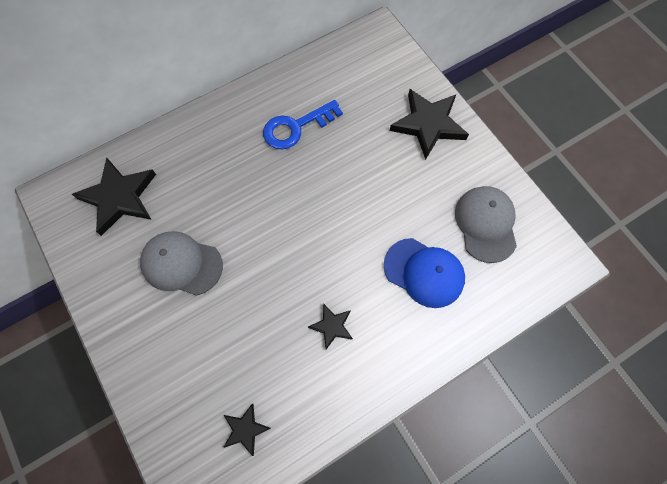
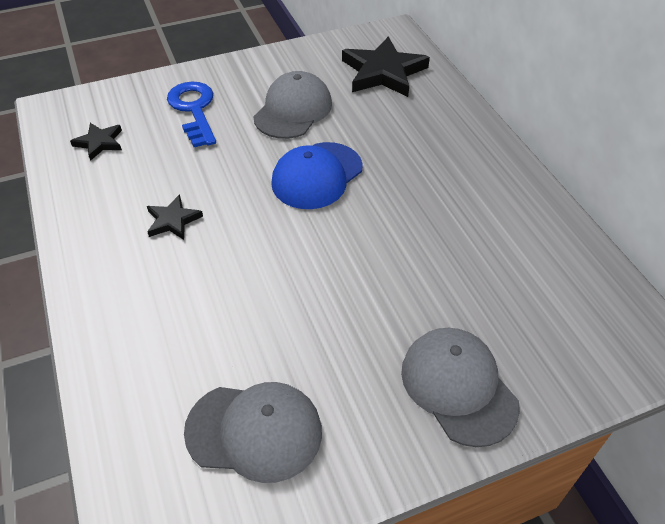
camera: 100 degrees right, 20 degrees down
blue key [263,100,343,149] -> blue key moved to [167,82,216,147]
blue cap [384,238,465,308] -> blue cap moved to [271,142,363,209]
black star [390,89,469,160] -> grey cap [401,328,520,447]

